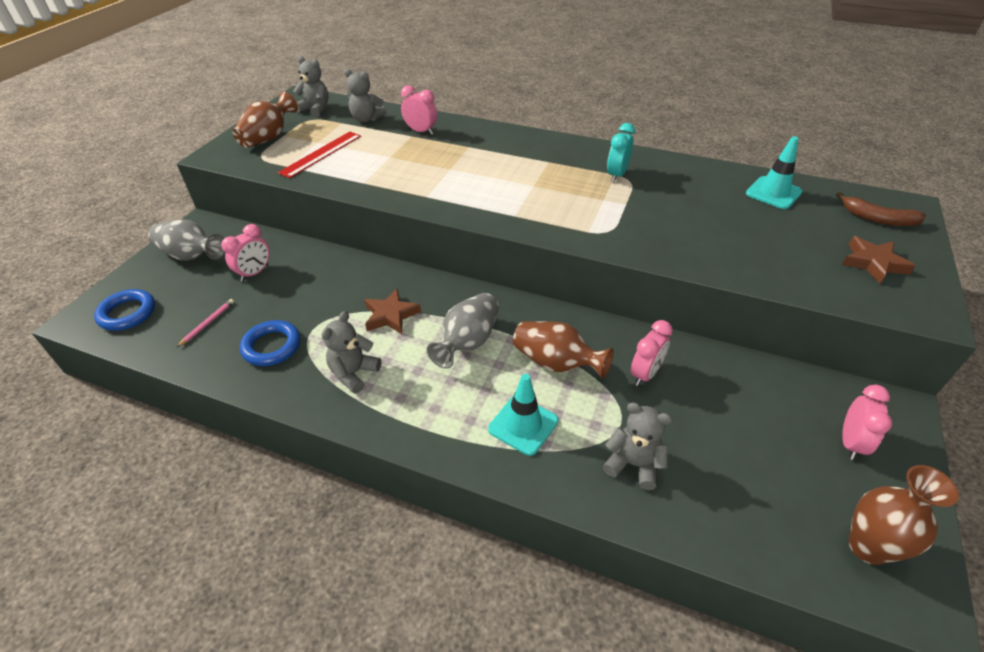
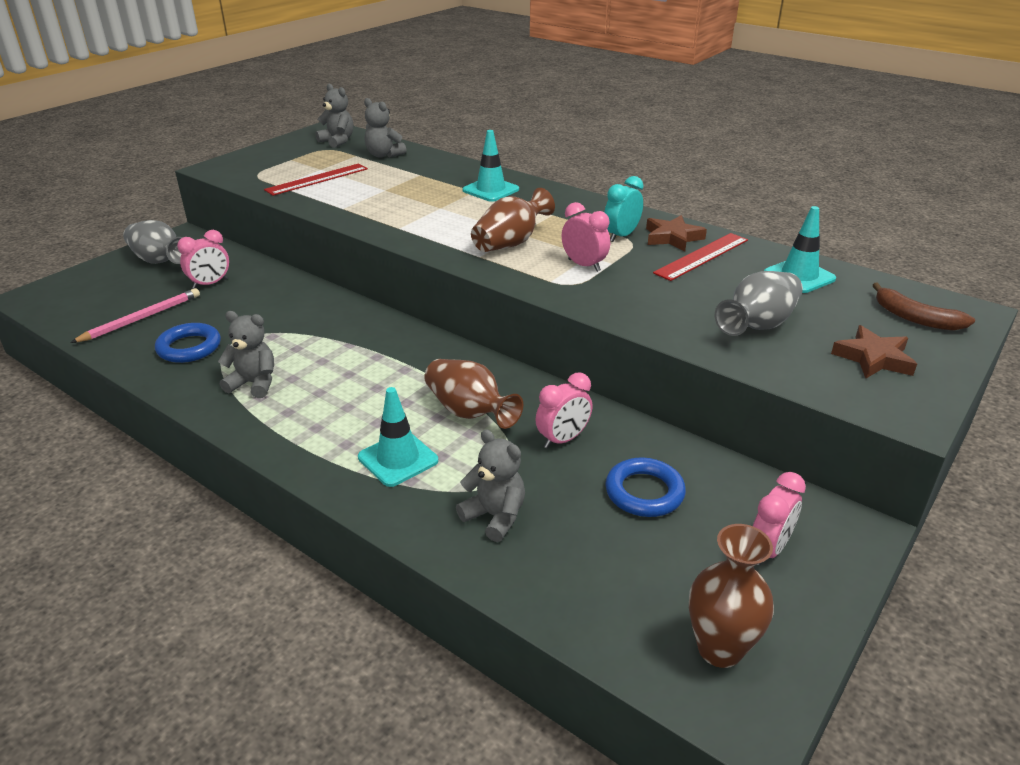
camera: 15 degrees right, 10 degrees down
blue ring [94,289,155,331] -> blue ring moved to [605,458,686,517]
pink pencil [177,299,234,347] -> pink pencil [70,288,200,343], size x1.72
brown vase [233,92,298,148] -> brown vase moved to [471,188,555,252]
grey teddy bear [322,311,381,394] -> grey teddy bear turned 60 degrees clockwise [218,311,274,398]
brown star [364,289,421,334] -> brown star moved to [646,215,707,252]
pink clock [401,85,437,135] -> pink clock moved to [562,202,610,272]
grey vase [427,293,499,369] -> grey vase moved to [715,271,803,336]
none -> turquoise traffic cone [463,130,519,202]
none -> red ruler [653,233,748,281]

